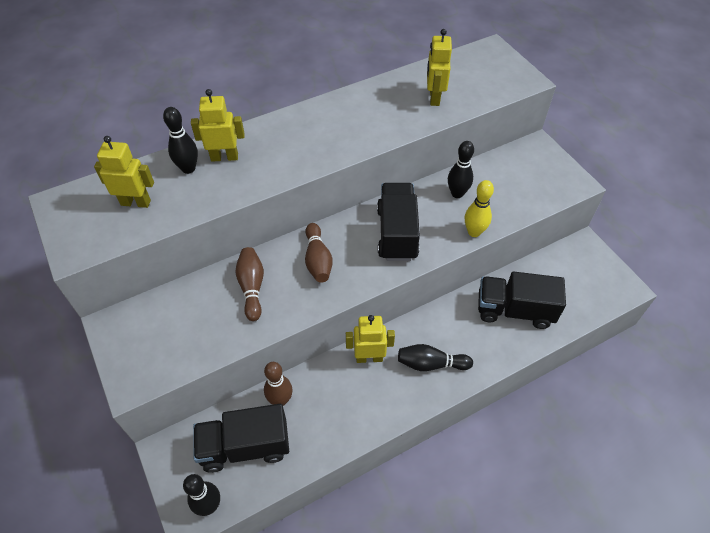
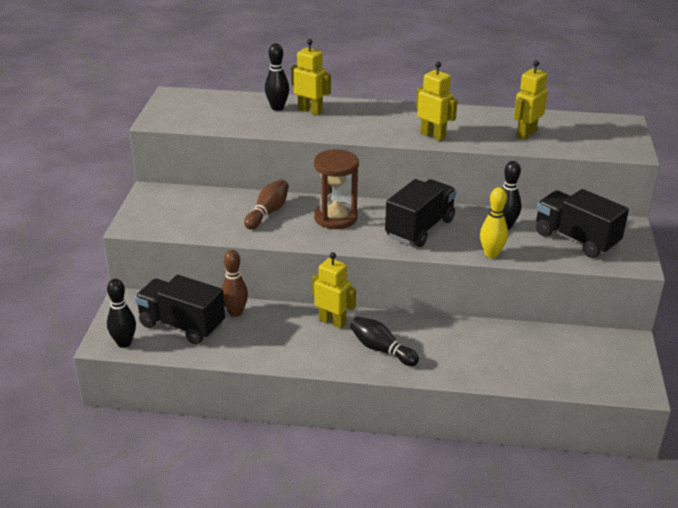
camera: 35 degrees right, 20 degrees down
yellow robot [94,136,154,208] -> yellow robot moved to [416,62,458,141]
brown bowling pin [305,223,333,283] -> brown hourglass [314,149,359,229]
black truck [478,272,566,329] -> black truck moved to [536,189,629,258]

